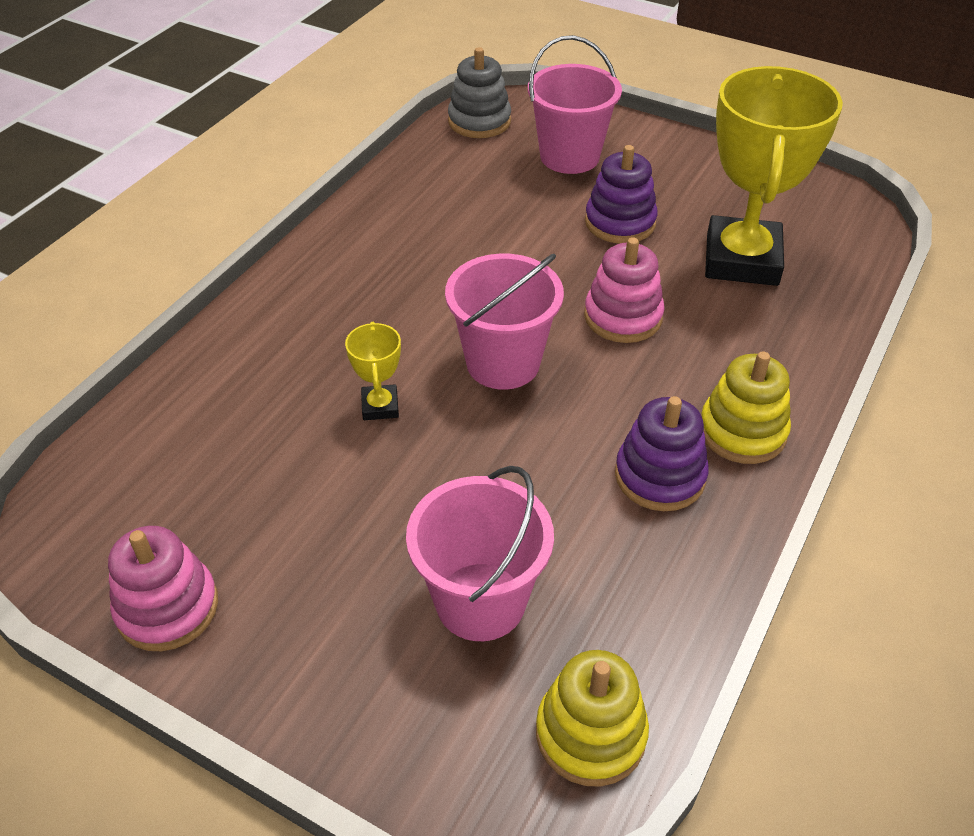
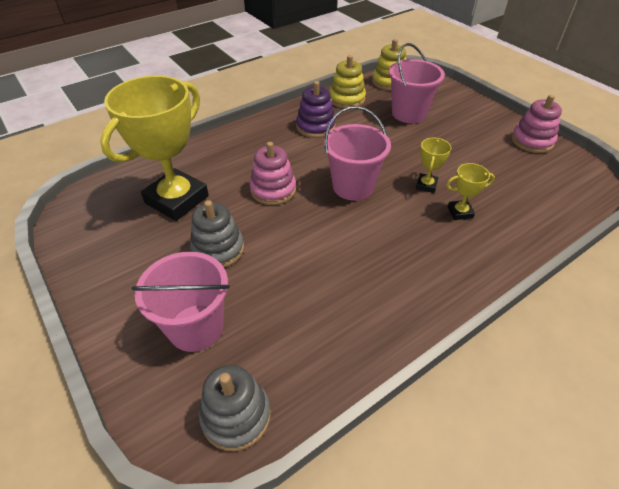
camera: 155 degrees left, 0 degrees up
purple stacking toy [585,145,658,243] -> grey stacking toy [190,200,244,267]
yellow stacking toy [701,351,791,464] -> yellow stacking toy moved to [329,55,366,108]
none -> yellow trophy [446,163,495,220]

